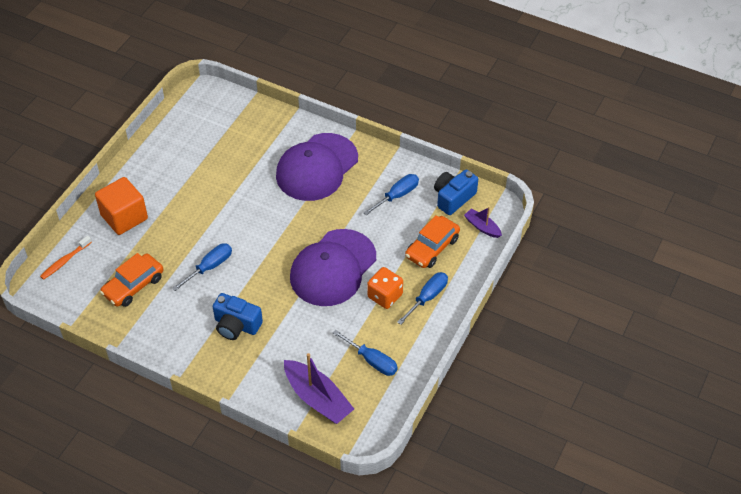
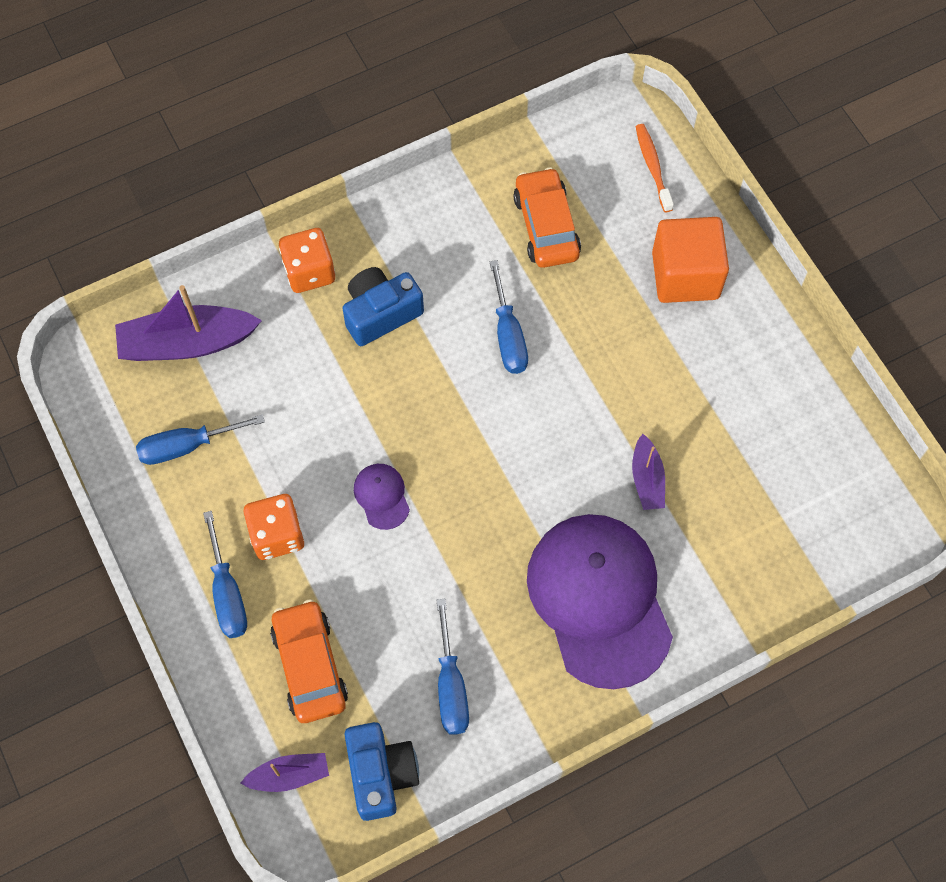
camera: 125 degrees right, 15 degrees up
purple cap [290,229,376,306] -> purple cap [354,464,410,530], size x0.40
none -> orange dice [279,228,335,293]
none -> purple boat [632,434,665,510]

